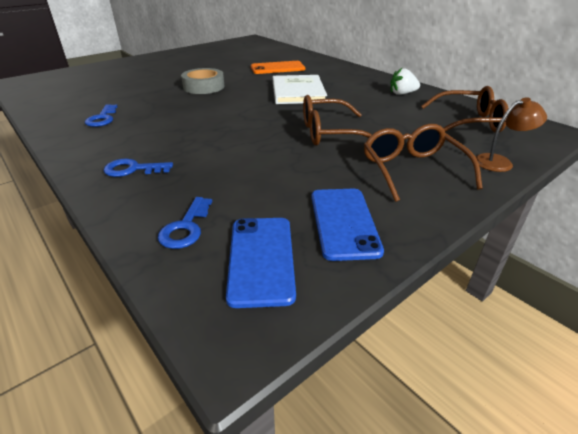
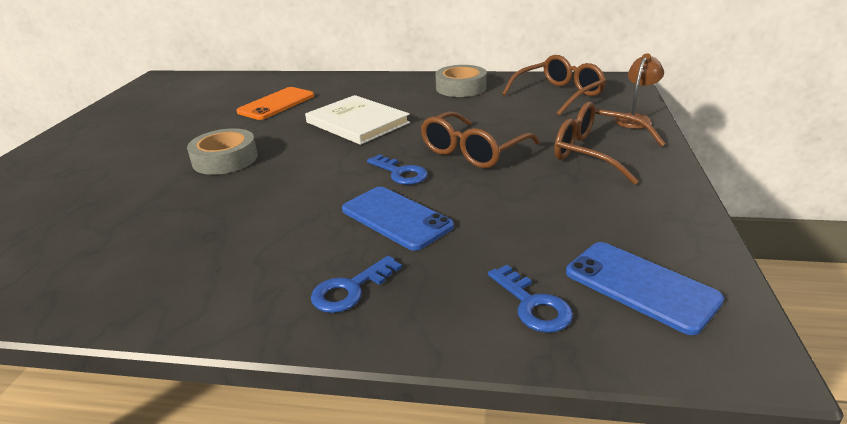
camera: 40 degrees left, 5 degrees down
blue key [85,104,118,127] -> blue key moved to [367,154,428,185]
blue phone [311,189,384,261] -> blue phone moved to [342,187,454,251]
white strawberry [390,68,420,95] -> grey tape [436,65,487,97]

